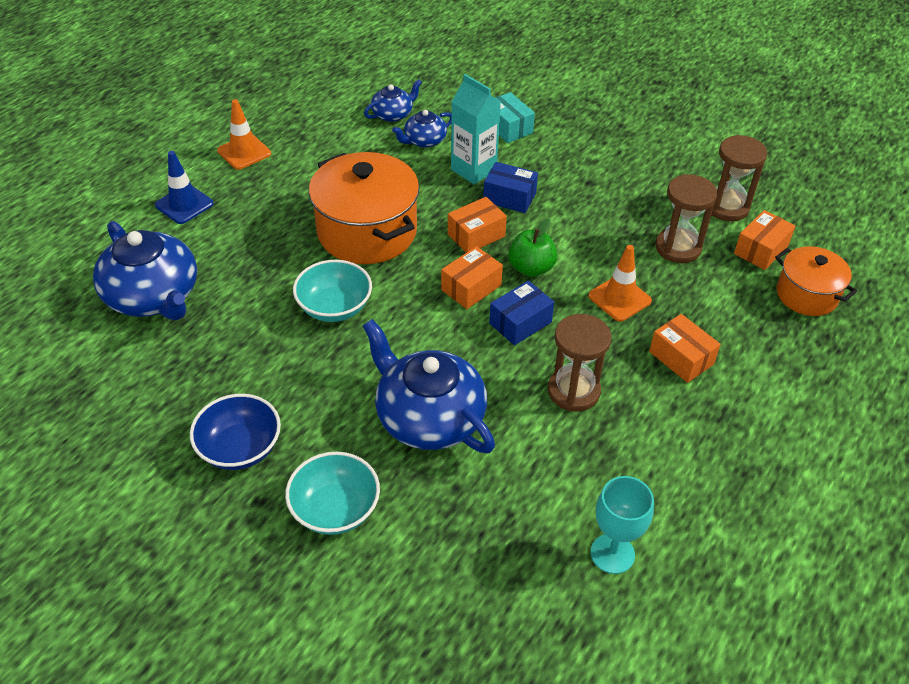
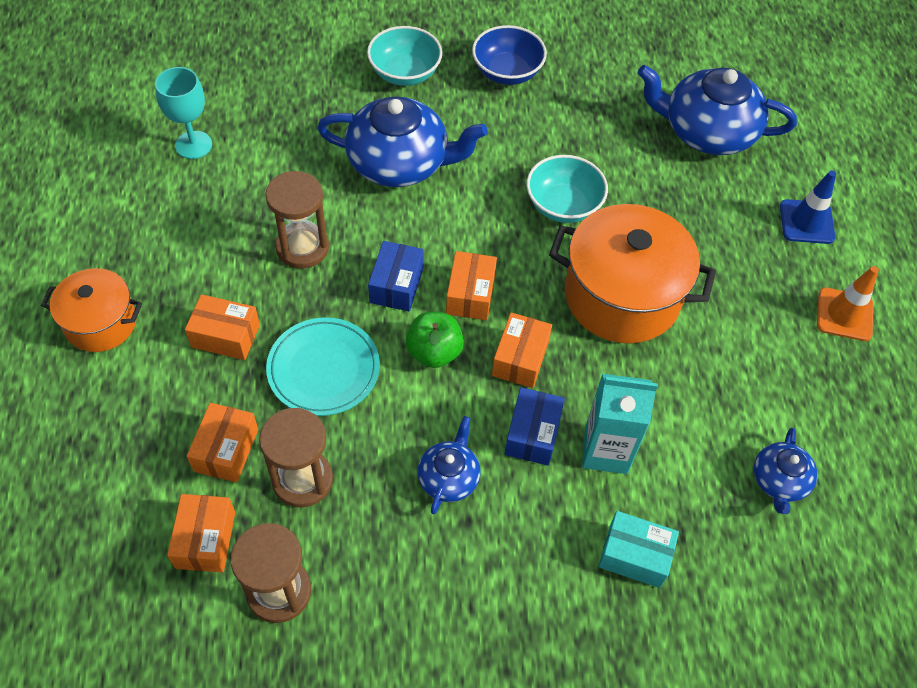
camera: 140 degrees right, 10 degrees up
blue teapot [392,110,452,148] -> blue teapot moved to [418,416,480,514]
blue box [483,162,538,213] -> blue box turned 60 degrees counterclockwise [505,387,565,466]
orange traffic cone [588,245,652,322] -> turquoise plate [266,317,380,416]
orange pot [775,246,857,316] -> orange pot moved to [41,268,142,352]
none -> orange box [187,403,258,483]

